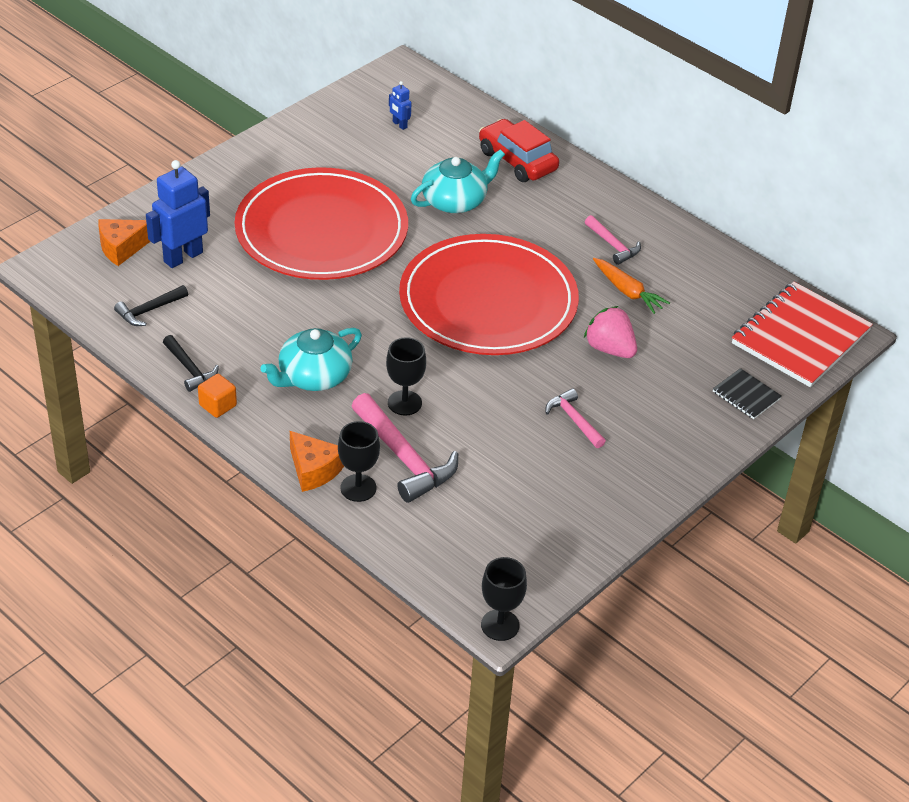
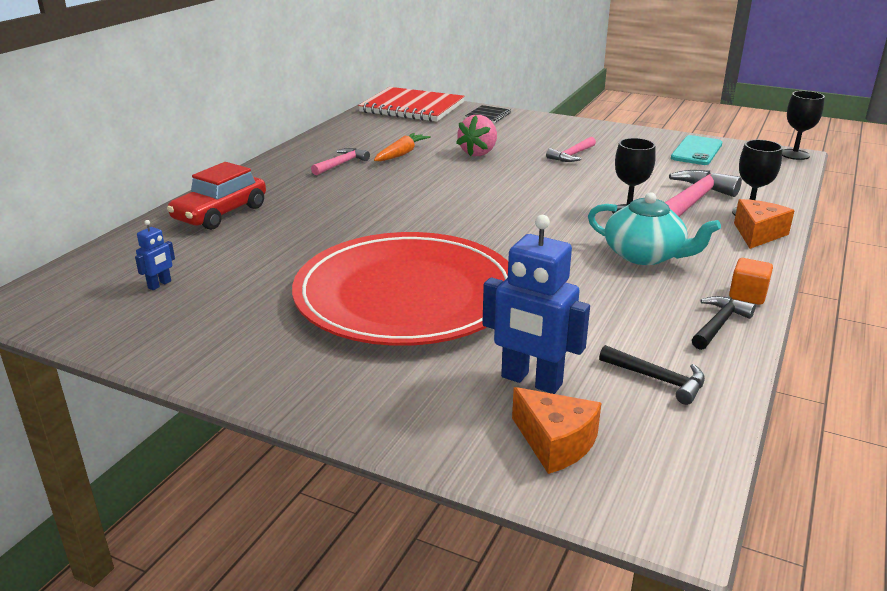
camera: 105 degrees left, 15 degrees down
red plate [399,234,579,355] -> none
turquoise teapot [411,149,505,213] -> none
none -> turquoise phone [671,135,722,165]

